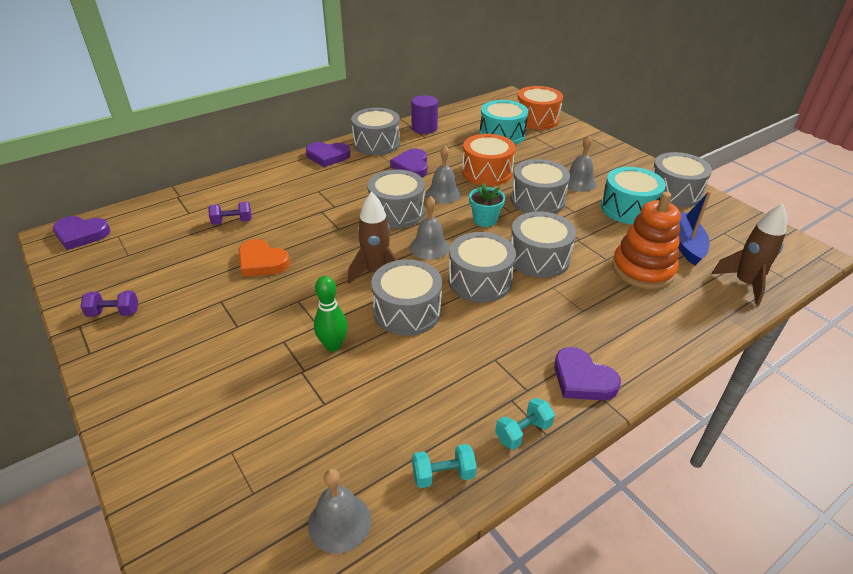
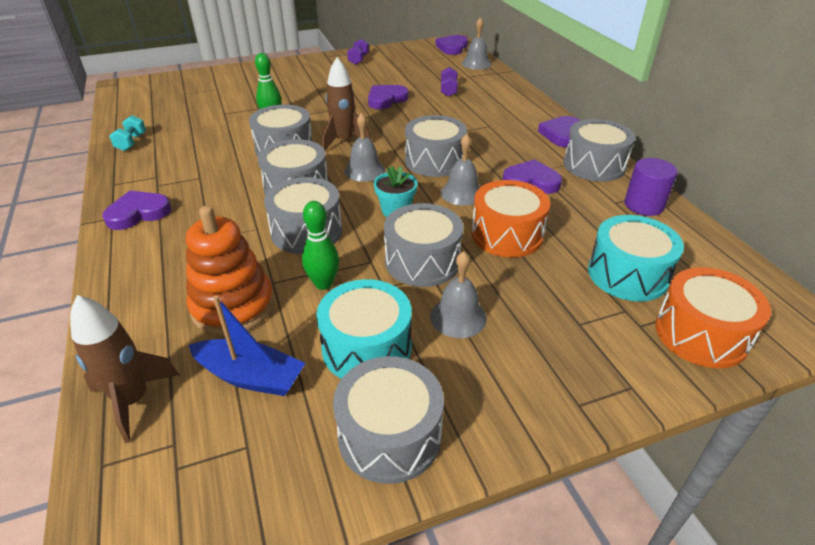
camera: 105 degrees right, 0 degrees up
orange heart [239,239,290,277] -> purple heart [368,85,408,109]
grey bell [308,469,371,554] -> grey bell moved to [462,17,491,70]
turquoise dumbbell [495,398,555,450] -> none
none -> green bowling pin [302,201,339,290]

